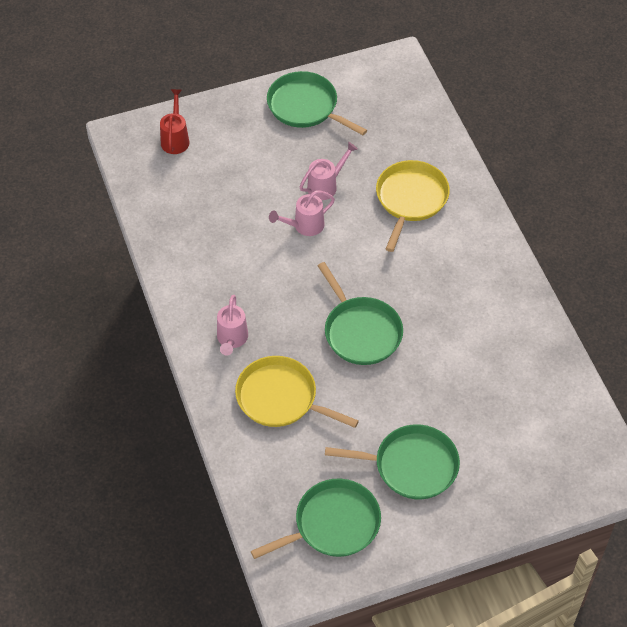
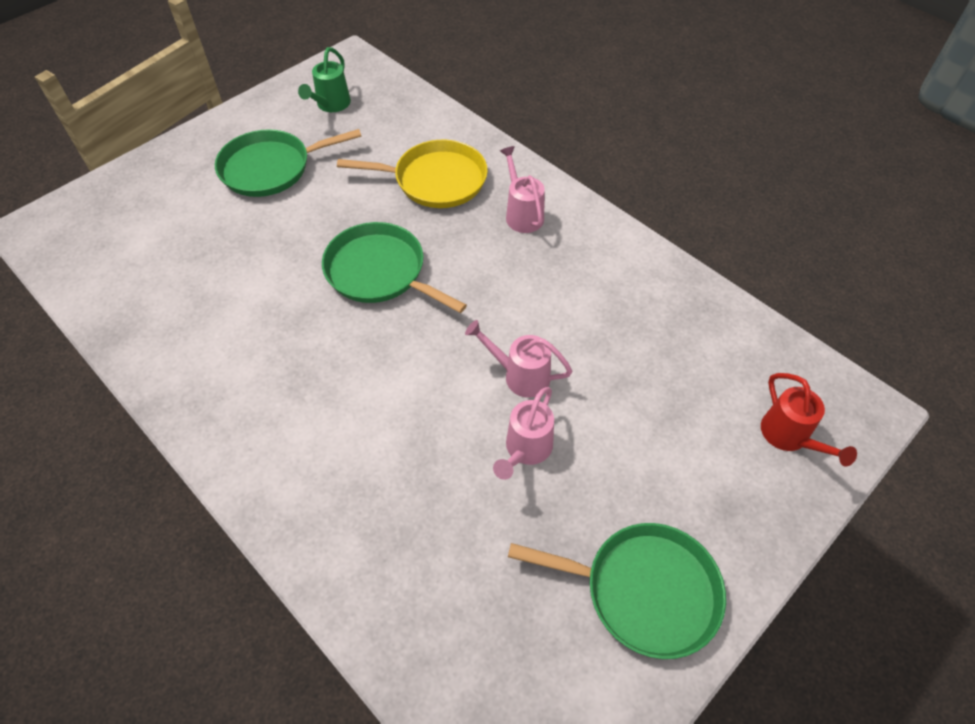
camera: 155 degrees right, 0 degrees up
green pan [251,479,381,559] -> green watering can [298,47,351,112]
pink watering can [269,191,335,236] -> pink watering can turned 105 degrees counterclockwise [465,320,572,398]
yellow pan [376,160,450,252] -> none

